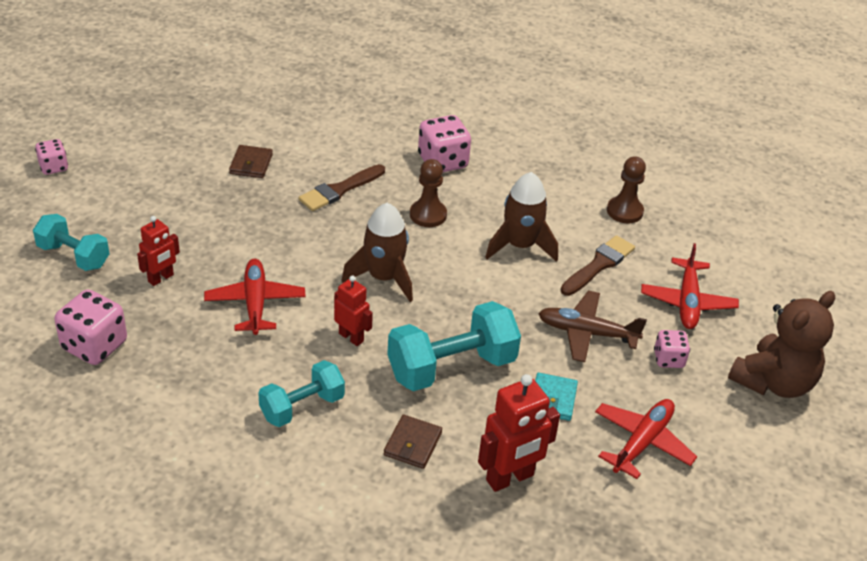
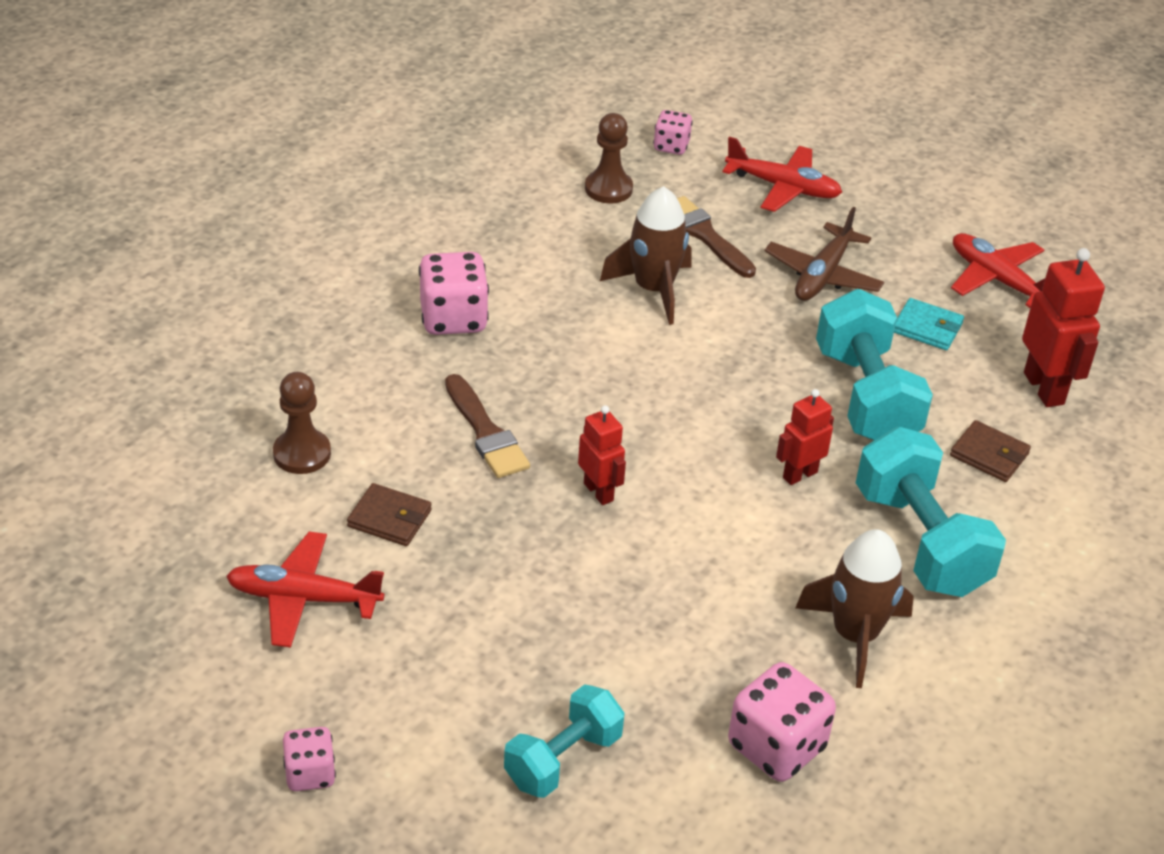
camera: 75 degrees left, 0 degrees up
red robot [137,216,180,286] -> red robot moved to [578,405,626,505]
red plane [204,259,306,335] -> red plane moved to [226,532,384,648]
turquoise dumbbell [258,360,345,427] -> turquoise dumbbell [856,427,1006,597], size x1.59
brown rocket [341,203,413,302] -> brown rocket moved to [796,529,914,688]
brown pawn [410,159,447,227] -> brown pawn moved to [273,372,331,474]
pink dice [654,330,690,368] -> pink dice moved to [653,110,693,155]
brown teddy bear [728,291,835,398] -> none

